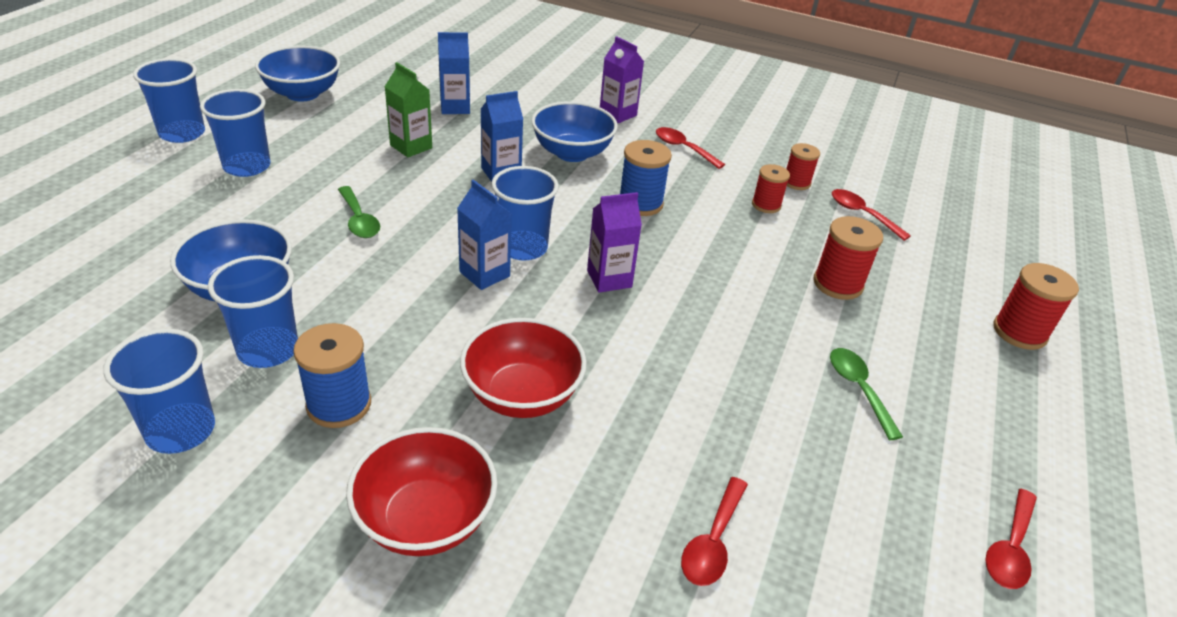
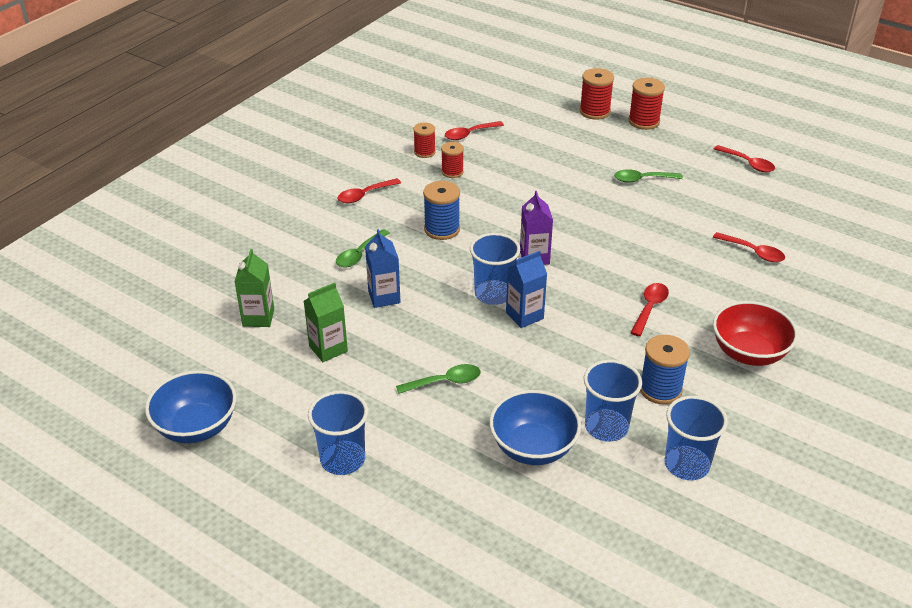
camera: 75 degrees left, 0 degrees up
blue cup [133,58,205,143] -> none
blue carton [438,32,470,114] -> green carton [235,249,274,327]
red bowl [460,318,587,418] -> red spoon [630,283,669,336]
blue bowl [531,101,618,162] -> green spoon [336,229,390,267]
purple carton [600,36,644,123] -> none
red spool [813,216,883,300] -> red spool moved to [628,78,665,130]

